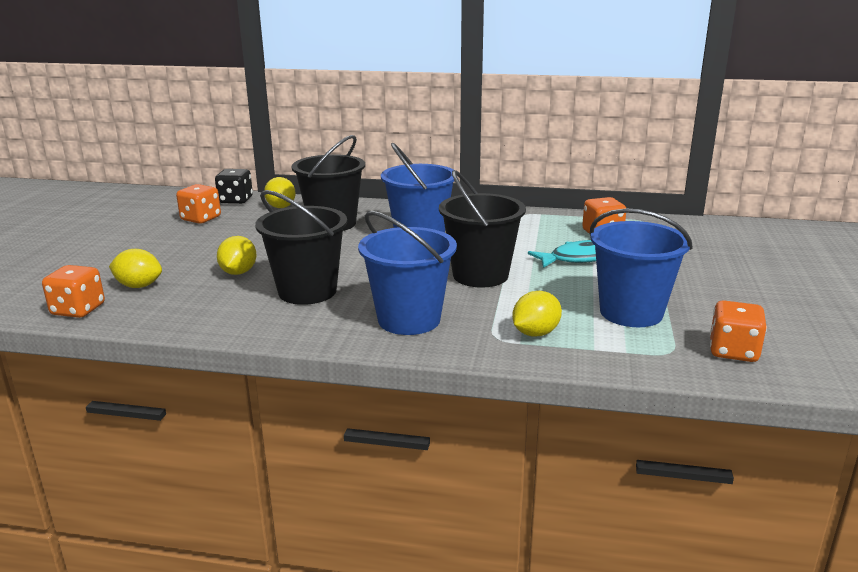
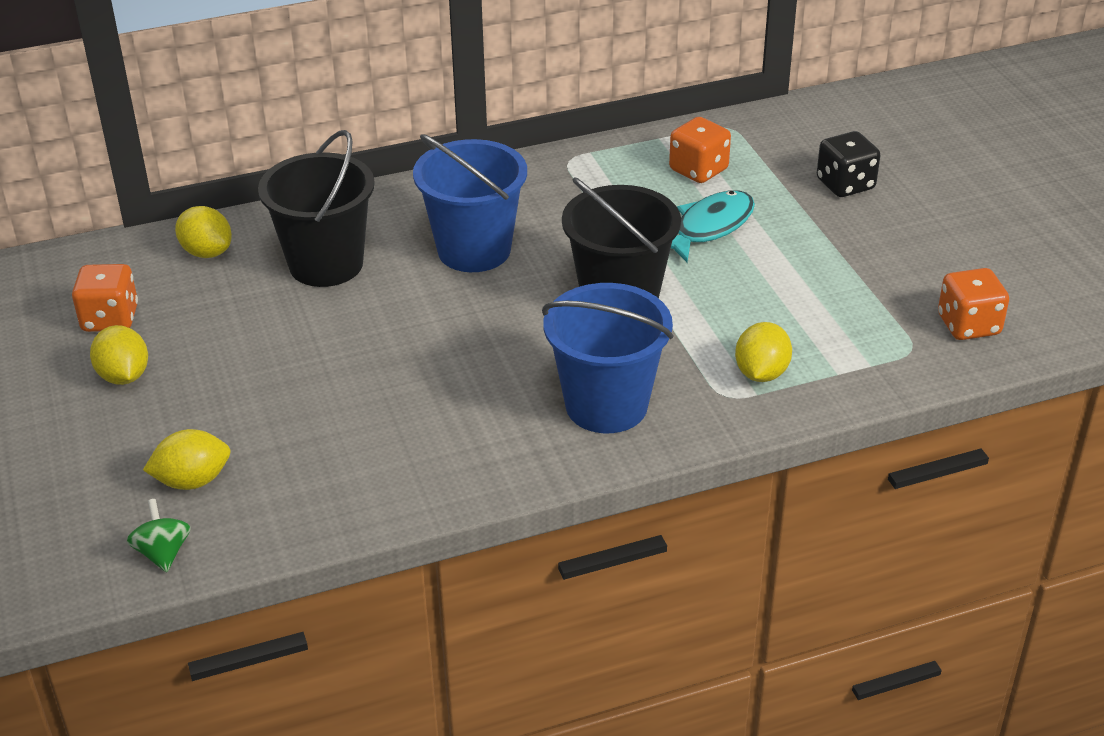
camera: 30 degrees left, 15 degrees up
orange dice [42,265,105,318] -> green spinning top [127,499,191,572]
black dice [215,169,253,204] -> black dice moved to [817,131,880,197]
yellow lemon [217,236,257,275] -> yellow lemon moved to [90,325,148,385]
black bucket [255,190,347,305] -> none
blue bucket [590,208,693,327] -> none

